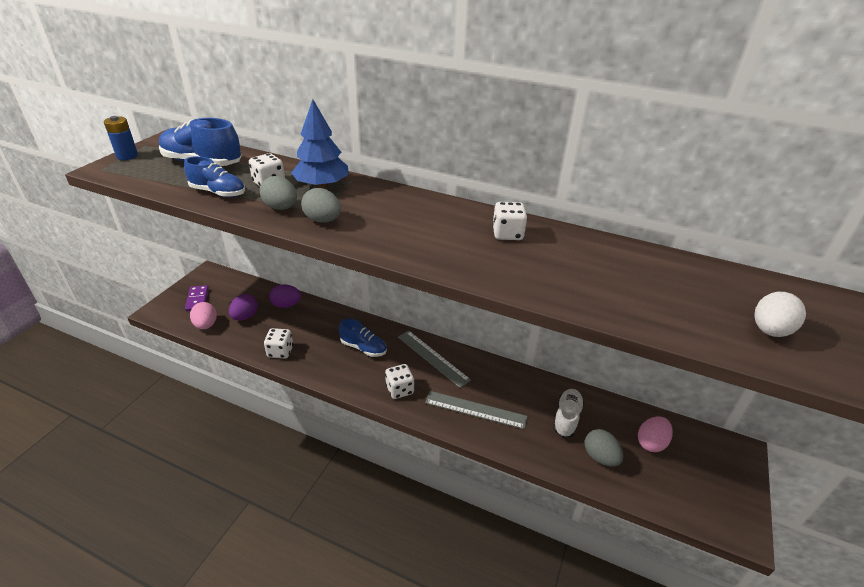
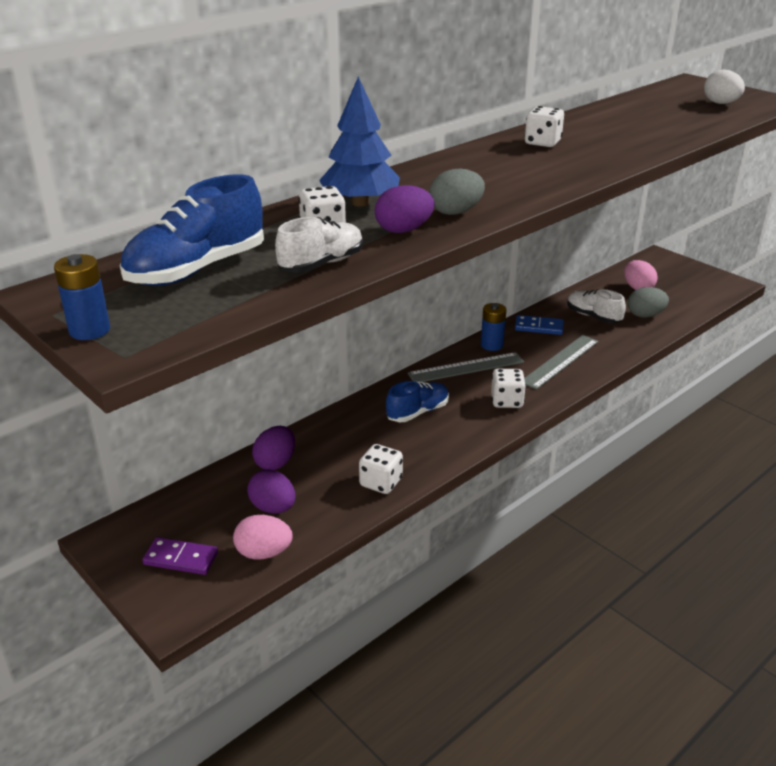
camera: 65 degrees left, 5 degrees down
blue shoe [184,156,245,197] -> white shoe [275,217,363,273]
grey egg [260,176,297,210] -> purple egg [375,185,435,233]
none -> blue battery [481,303,506,351]
none -> blue domino [515,315,564,335]

